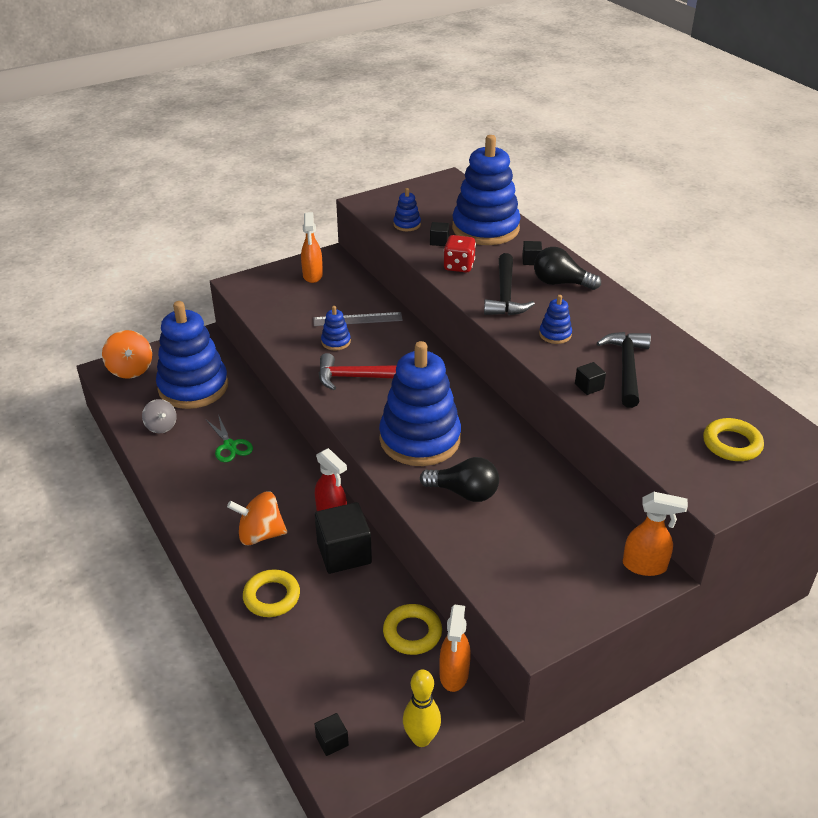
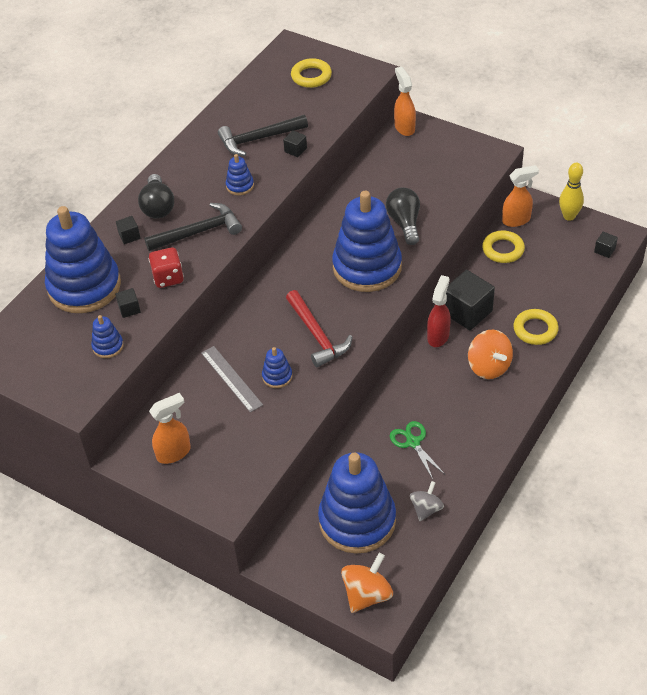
camera: 115 degrees left, 10 degrees up
green scissors [206,414,253,462] -> green scissors turned 60 degrees counterclockwise [390,421,444,479]

